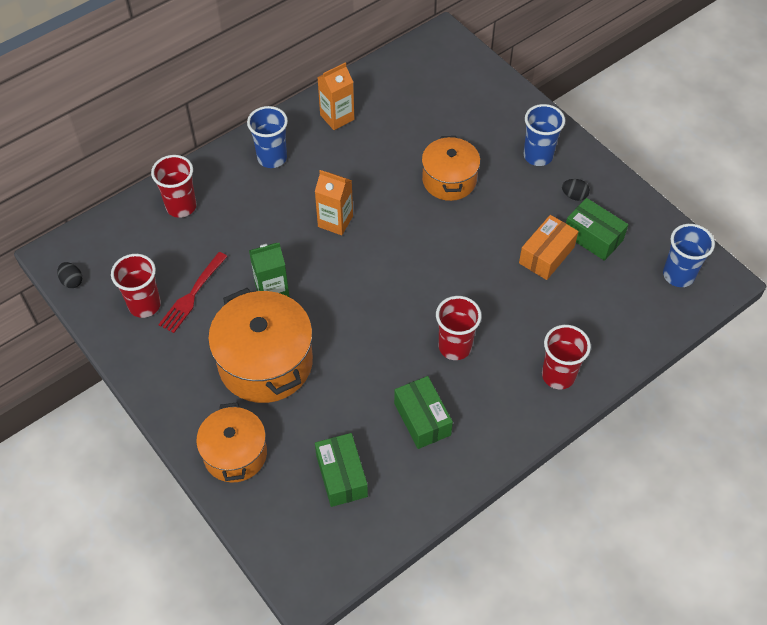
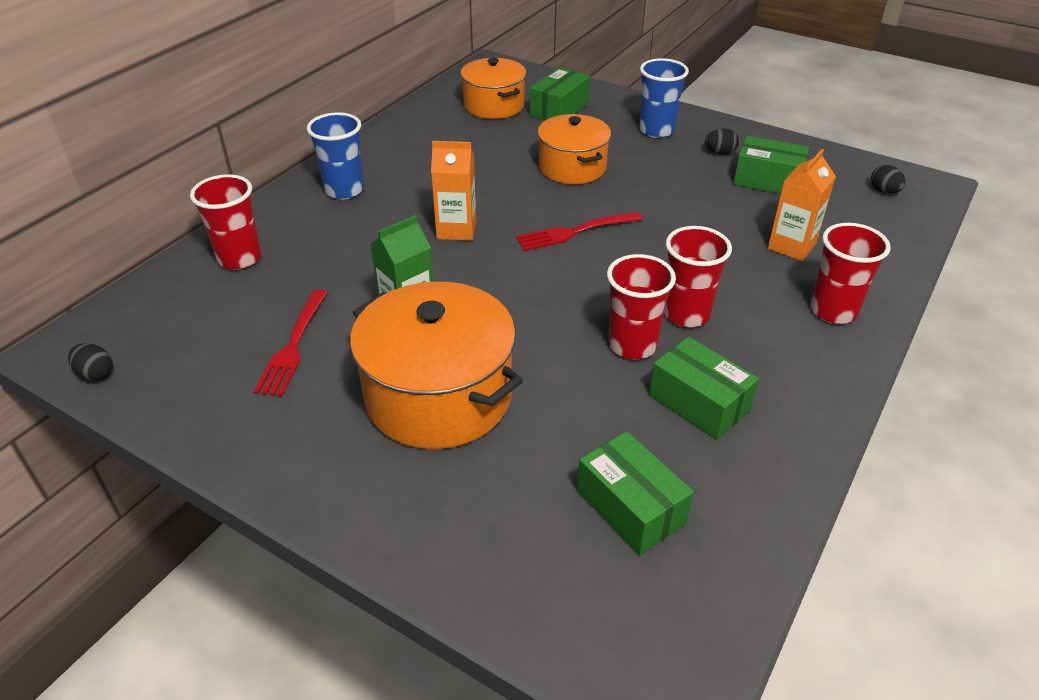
camera: 20 degrees left, 15 degrees down
red cup [111,254,161,318] -> red cup moved to [607,254,676,359]
orange pot [196,402,267,482] -> orange pot moved to [460,58,526,119]
orange carton [317,62,354,130] -> orange carton moved to [768,149,836,261]
orange box [519,215,579,280] -> none
blue cup [663,224,715,287] -> black egg [871,165,905,194]
none -> red fork [516,212,643,251]
none -> green box [530,67,590,120]

